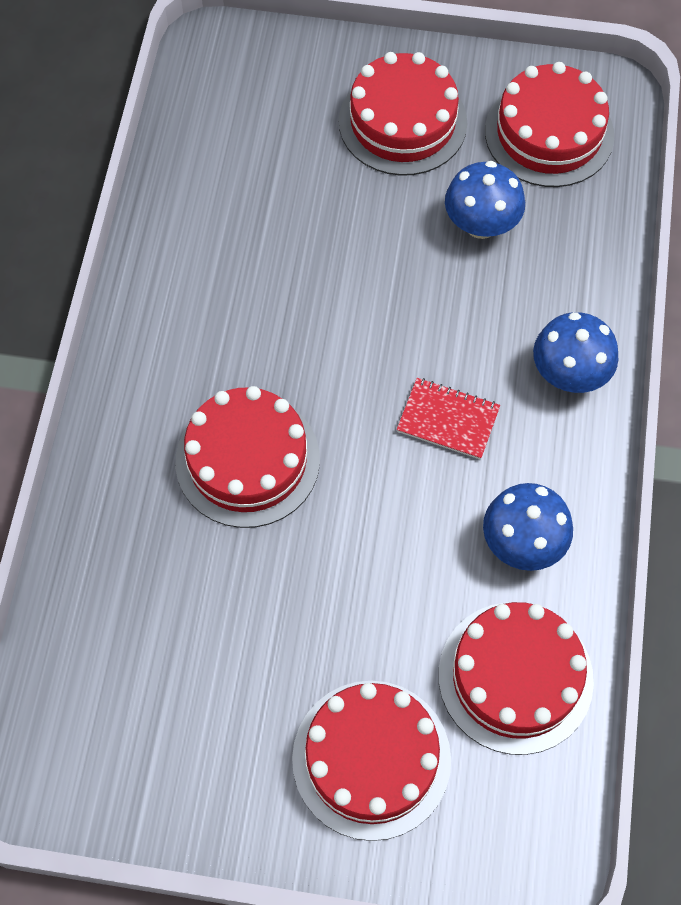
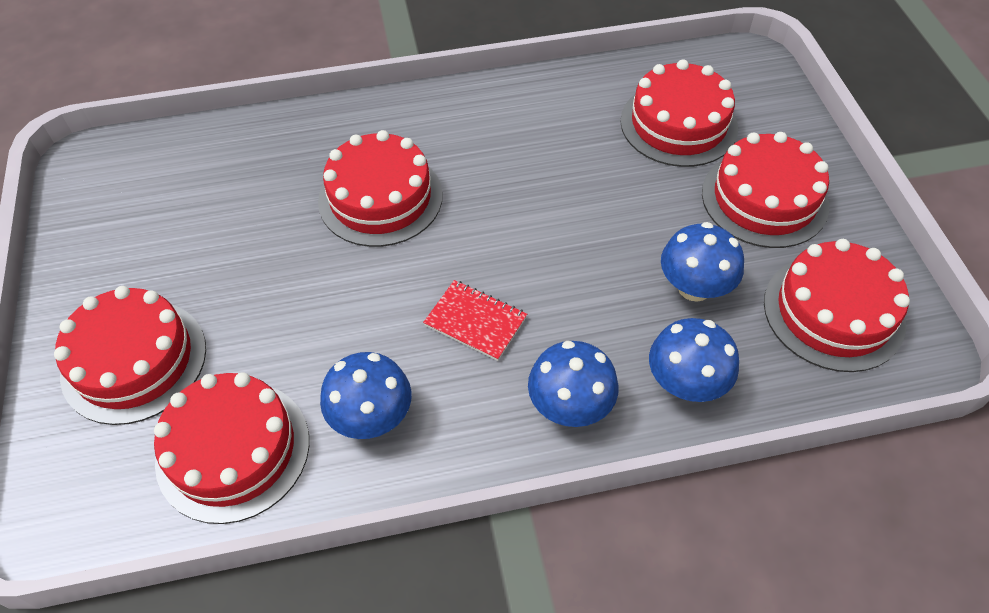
camera: 70 degrees right, 10 degrees down
red notebook [397,378,500,459] -> red notebook turned 60 degrees counterclockwise [423,280,527,361]
none -> red cake [620,59,738,167]
none -> blue mushroom [649,318,739,402]

